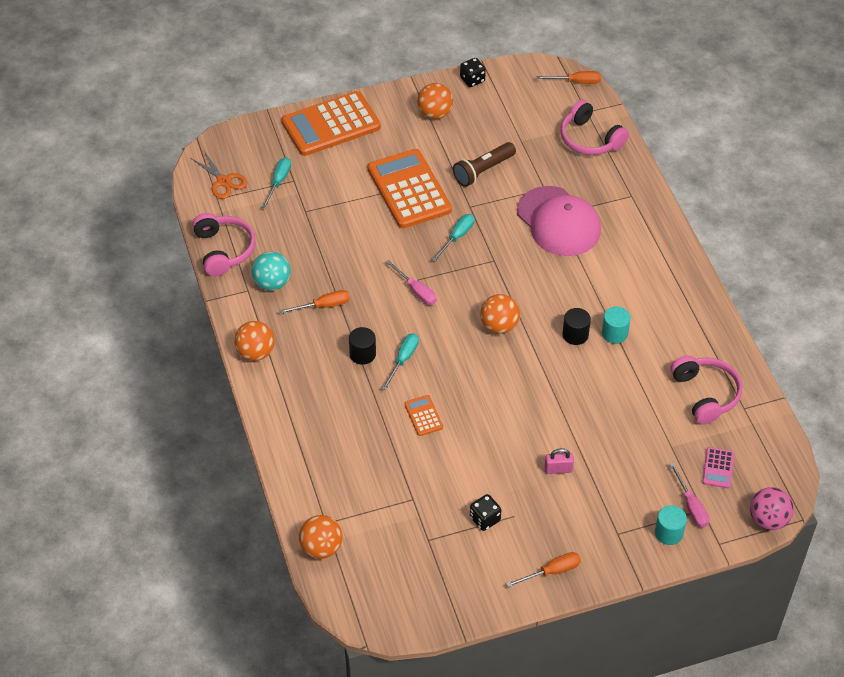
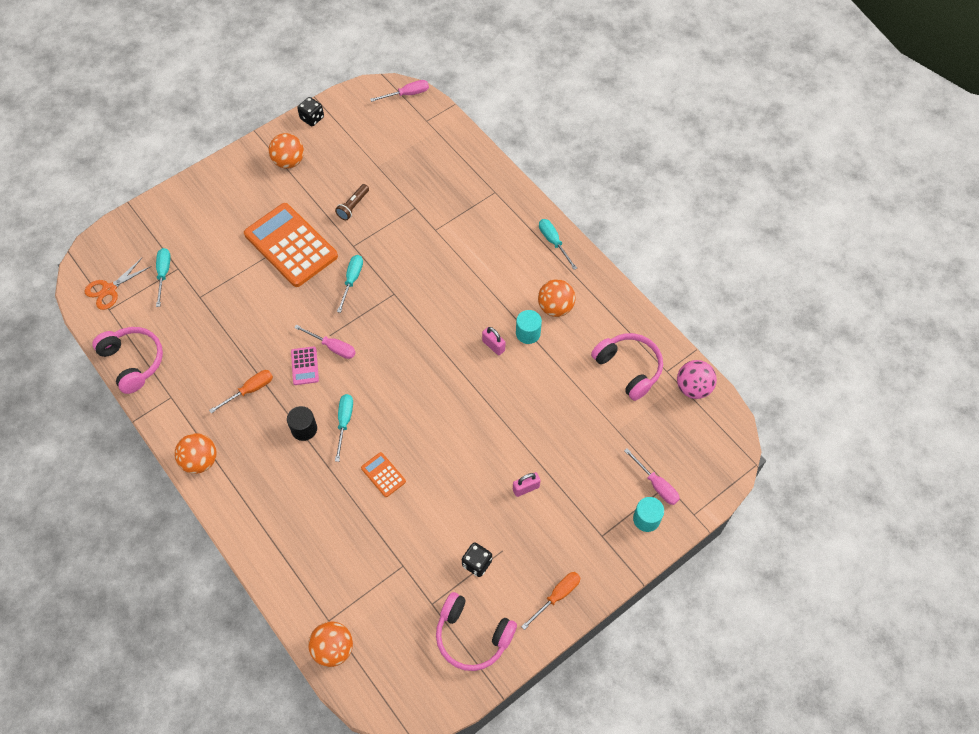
camera: 20 degrees left, 10 degrees up
orange scissors [191,151,247,199] -> orange scissors turned 105 degrees clockwise [85,258,150,310]
turquoise ball [252,252,291,290] -> none
orange calculator [281,91,381,156] -> none
brown flashlight [453,142,516,187] -> brown flashlight [335,184,369,220], size x0.66
orange ball [480,294,520,334] -> orange ball moved to [538,279,575,317]
pink cap [517,186,601,256] -> none
orange screwdriver [537,71,601,84] -> pink screwdriver [370,80,429,102]
pink headphones [560,100,629,155] -> pink headphones moved to [436,592,517,671]
black cylinder [562,308,591,345] -> pink padlock [482,327,505,355]
pink calculator [703,447,735,488] -> pink calculator moved to [291,346,319,385]
pink ball [750,487,794,530] -> pink ball moved to [677,360,717,399]
none -> turquoise screwdriver [539,219,577,270]

